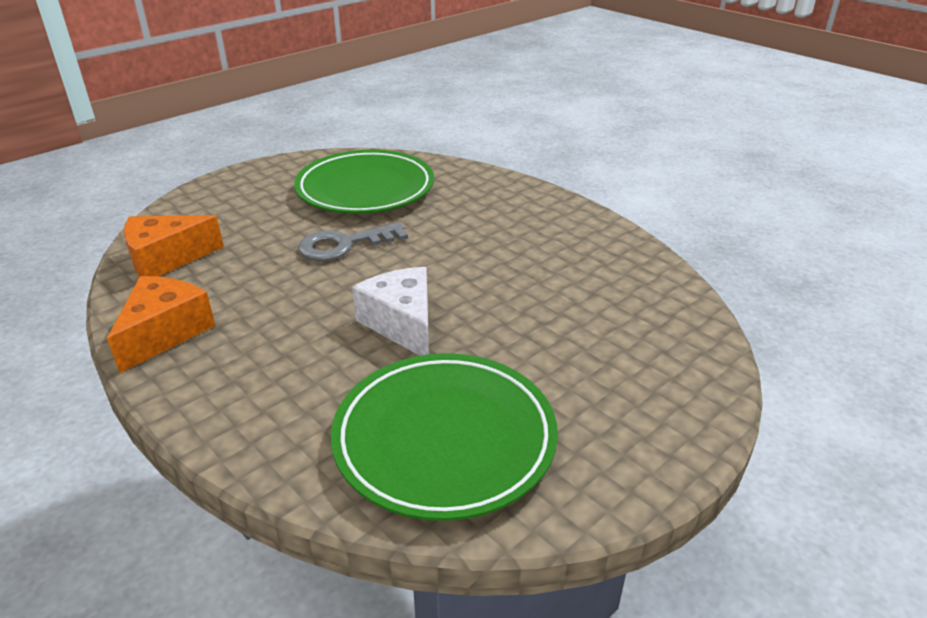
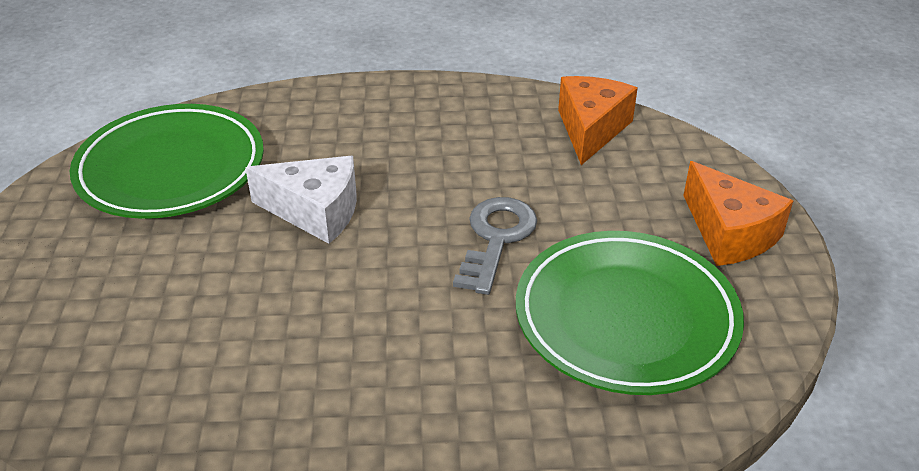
camera: 130 degrees right, 5 degrees up
orange cheese [107,276,215,373] -> orange cheese moved to [683,161,793,266]

